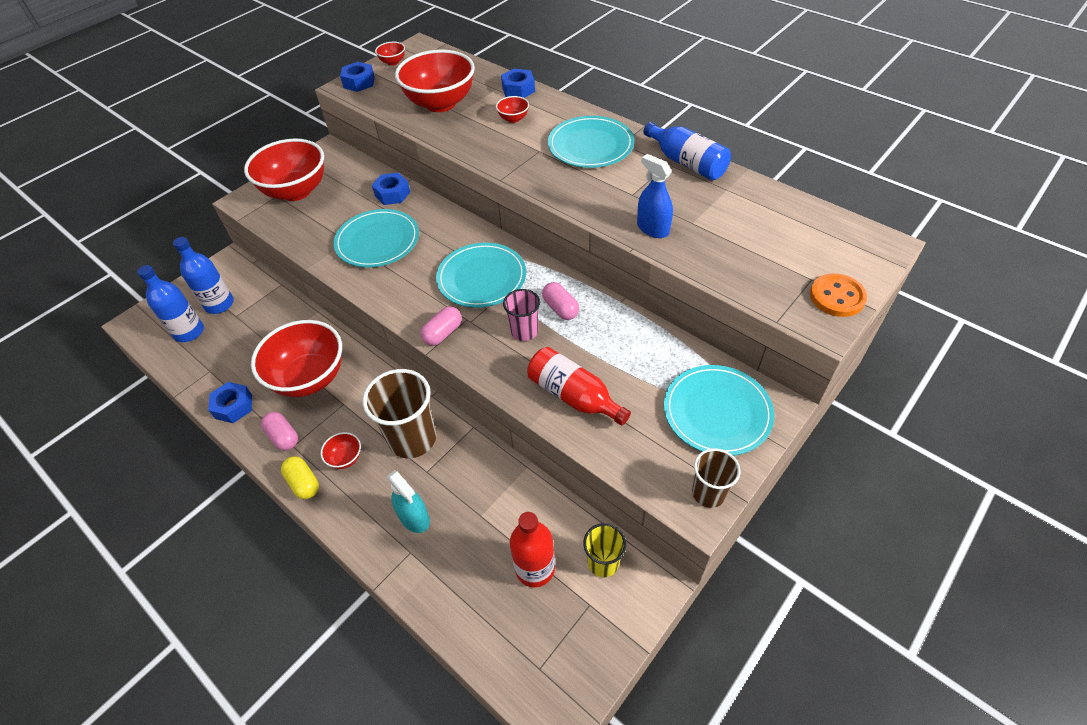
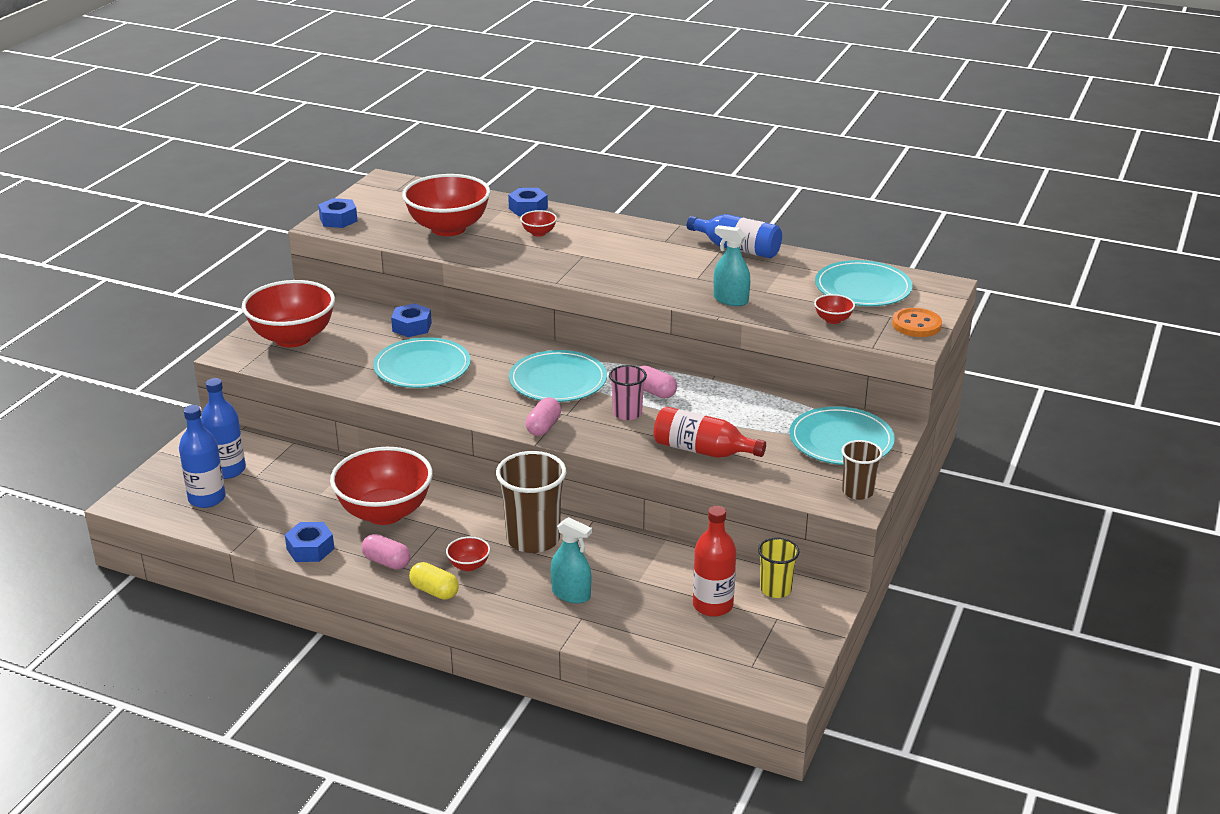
camera: 20 degrees left, 20 degrees down
red bowl [375,42,405,66] -> red bowl moved to [814,294,855,324]
turquoise plate [548,116,634,168] -> turquoise plate moved to [815,260,913,306]
blue spray bottle [637,154,673,238] -> turquoise spray bottle [714,225,750,306]

